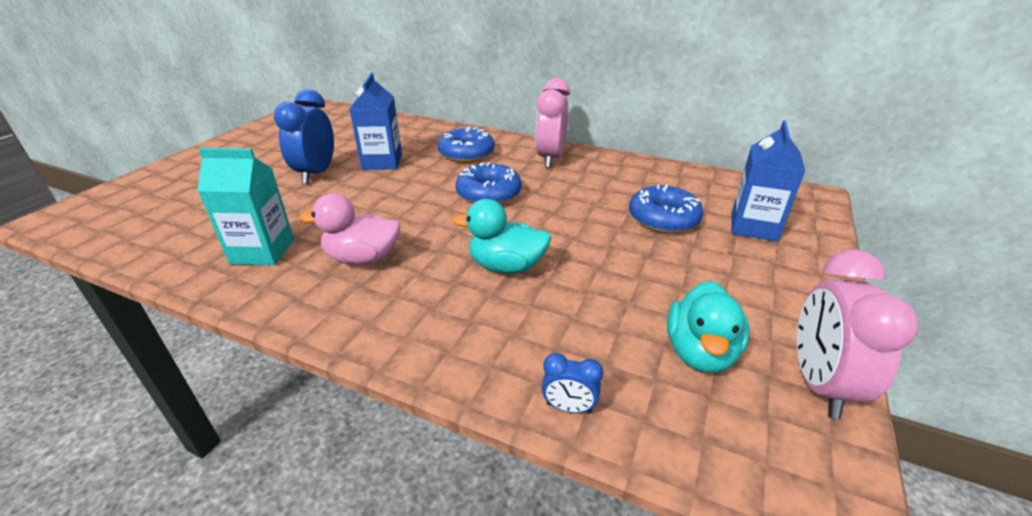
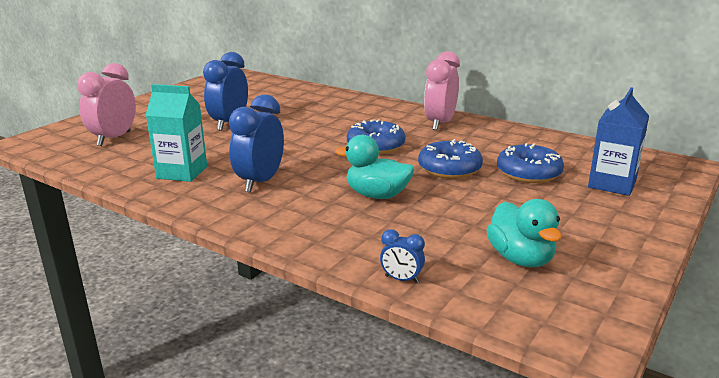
camera: 10 degrees right, 10 degrees down
pink duck [300,194,401,265] -> blue clock [229,94,284,192]
blue carton [349,73,402,170] -> none
blue donut [437,126,495,163] -> blue donut moved to [418,139,483,179]
turquoise duck [667,281,749,373] -> turquoise duck turned 45 degrees counterclockwise [487,199,562,267]
pink clock [797,250,919,419] -> pink clock moved to [77,63,136,146]

